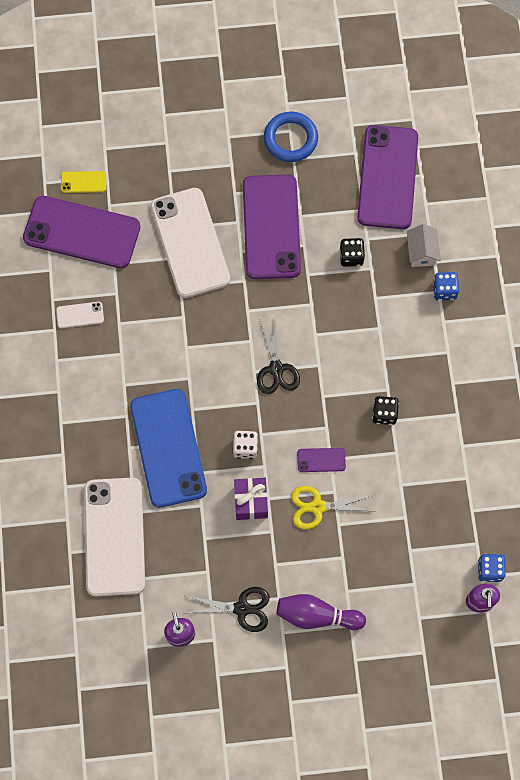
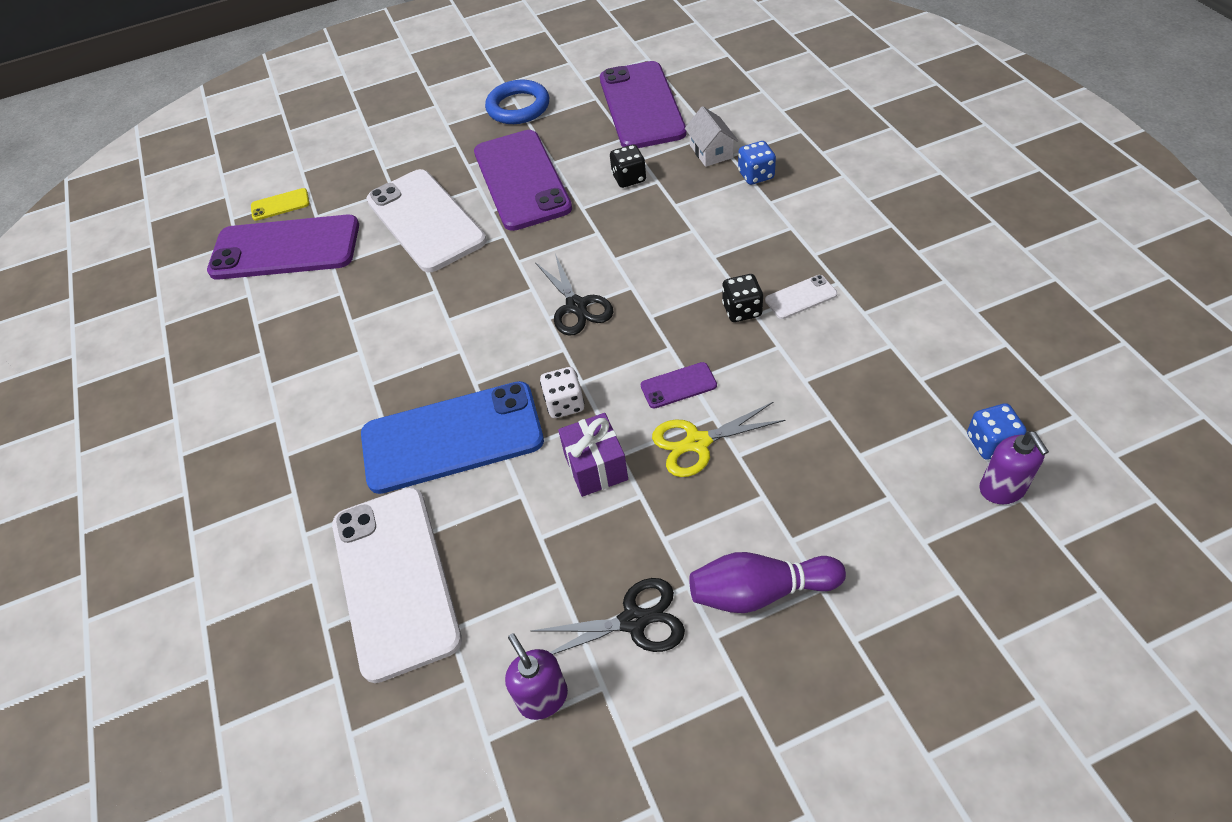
camera: 10 degrees left, 20 degrees down
white phone [56,302,104,328] -> white phone moved to [765,275,837,319]
blue phone [130,389,207,508] -> blue phone turned 75 degrees counterclockwise [361,381,544,494]

